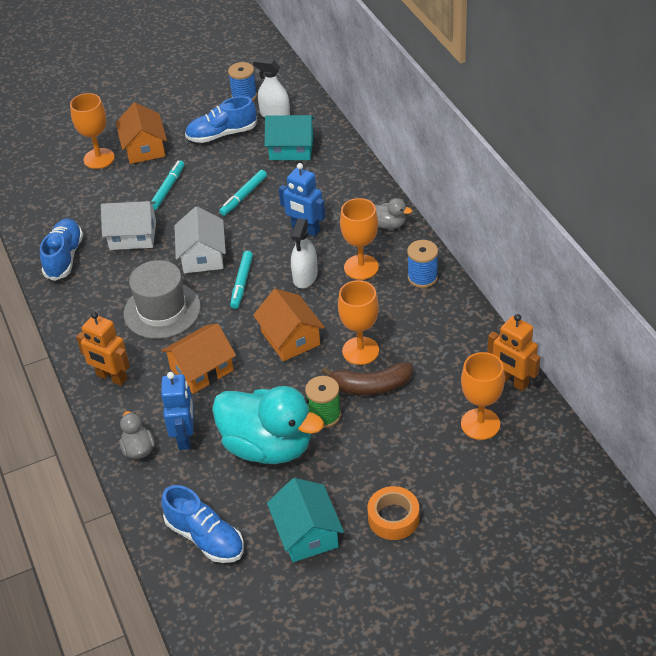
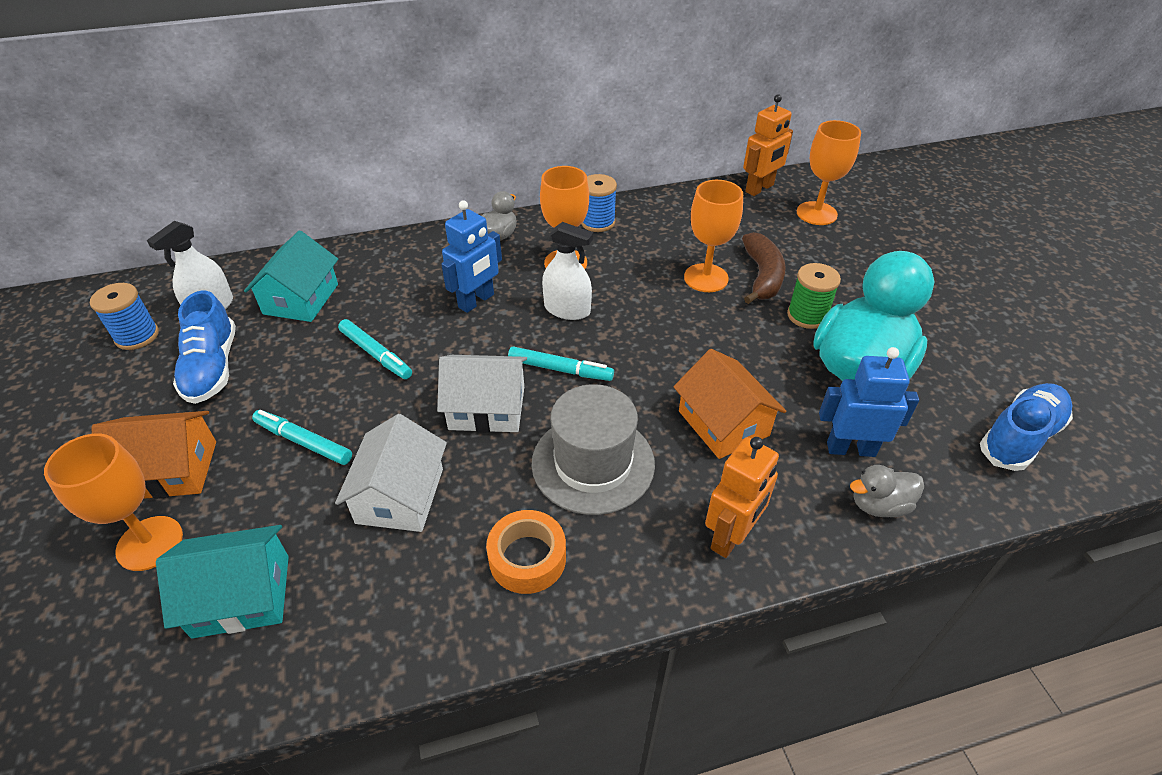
camera: 85 degrees left, 0 degrees up
blue shoe [40,218,83,281] -> none
orange house [253,289,325,361] -> none
turquoise house [267,478,344,562] -> turquoise house moved to [156,525,289,639]
orange tape [367,486,419,540] -> orange tape moved to [486,510,566,594]

